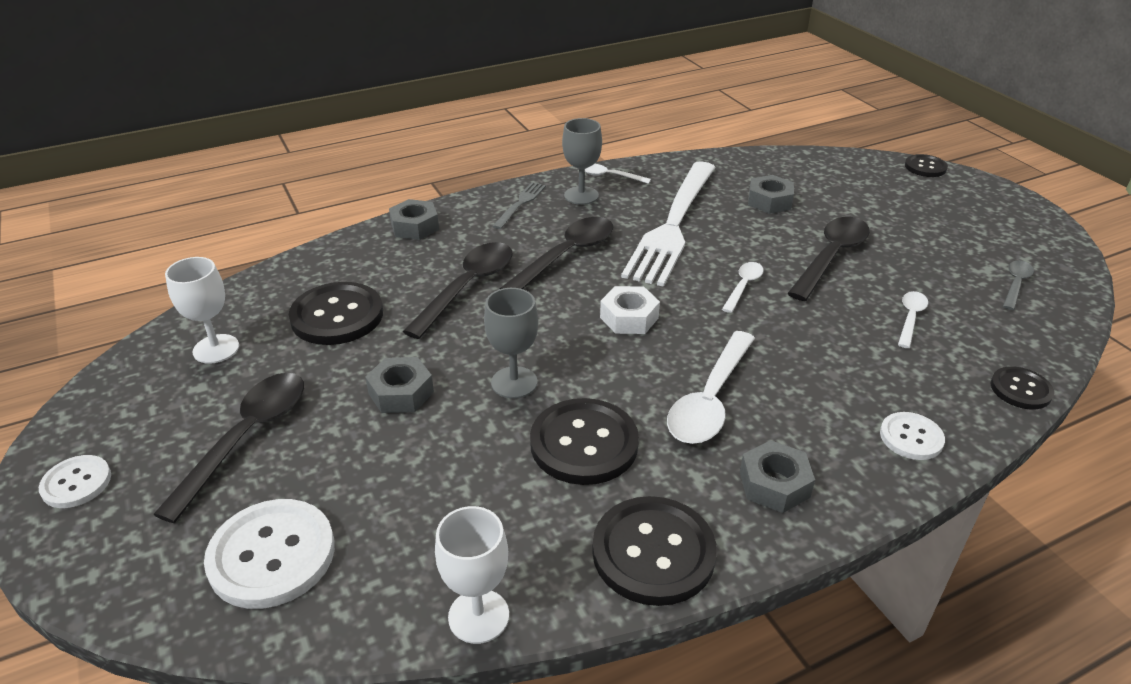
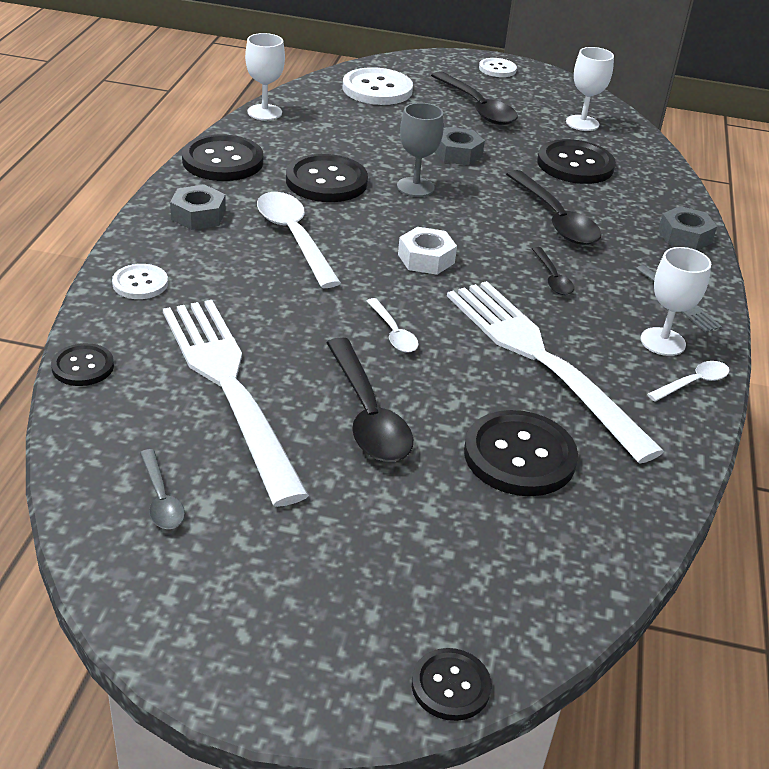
camera: 125 degrees right, 0 degrees up
black spoon [500,217,613,289] -> black spoon [532,247,574,295], size x0.53
grey goblet [562,118,602,205] -> white goblet [641,247,711,356]
grey nut [748,175,794,214] -> black button [464,410,578,496]
white spoon [898,291,928,348] -> white fork [163,300,309,507]

